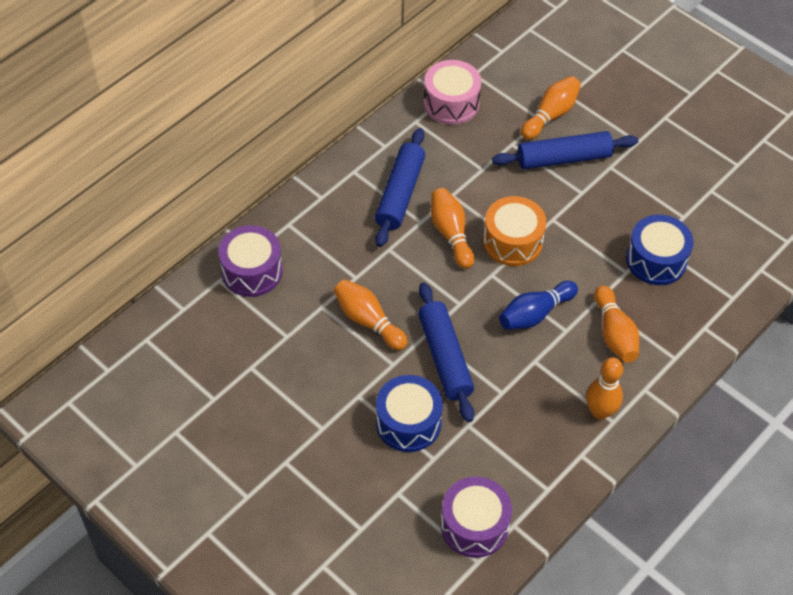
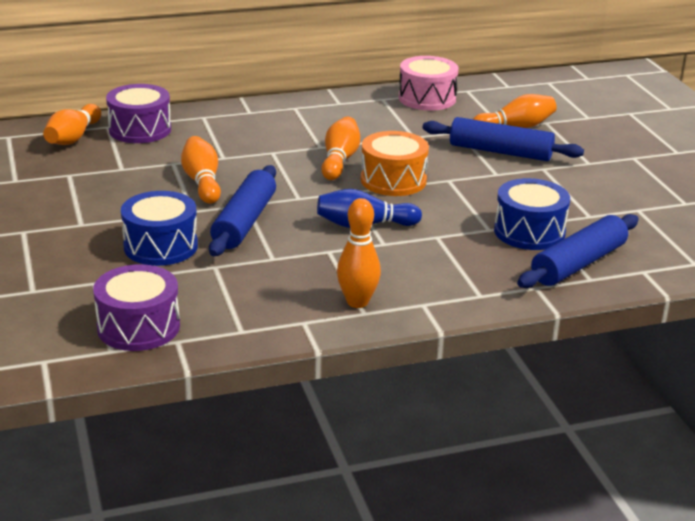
camera: 30 degrees right, 25 degrees down
blue rolling pin [375,128,425,247] -> blue rolling pin moved to [517,214,638,288]
orange bowling pin [594,286,639,363] -> orange bowling pin moved to [43,104,101,145]

